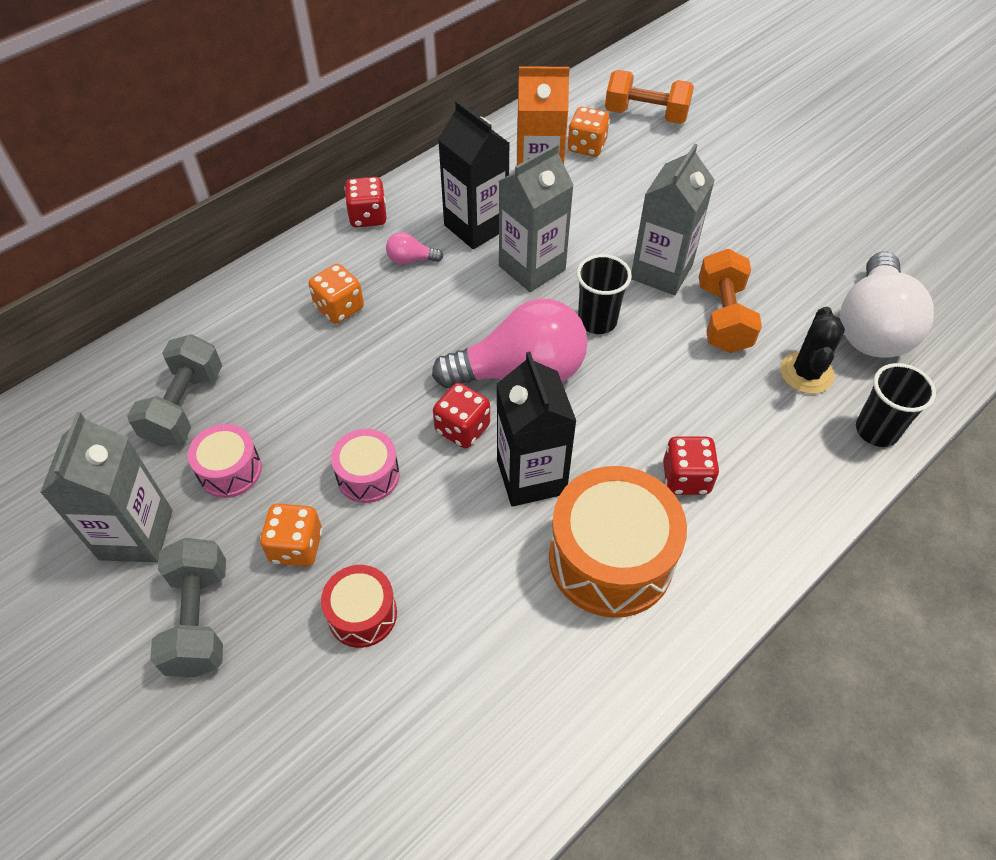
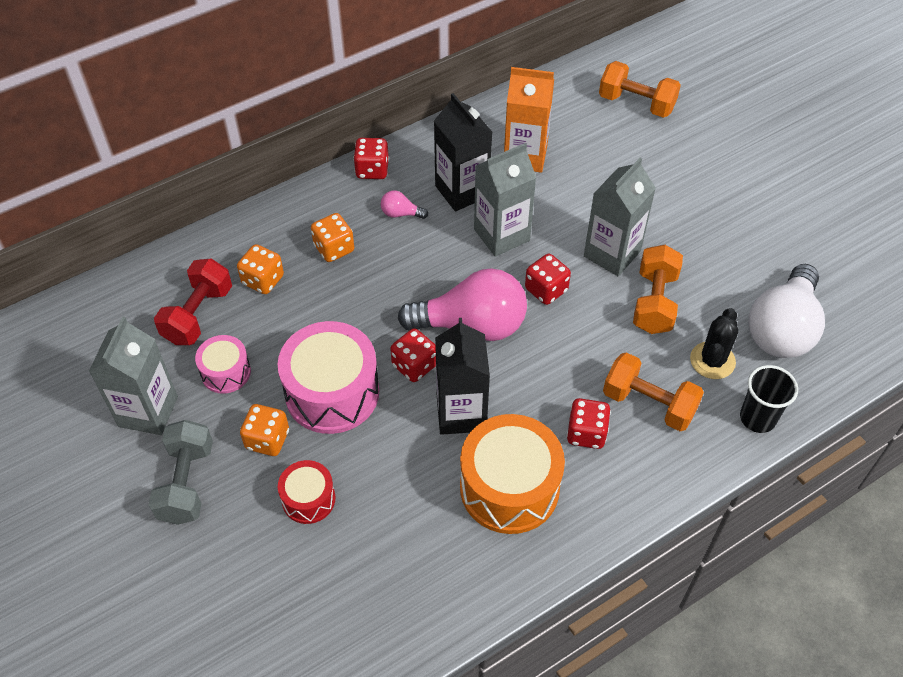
camera: 10 degrees right, 0 degrees up
grey dumbbell [127,334,222,447] -> red dumbbell [154,258,232,345]
pink drum [331,429,400,503] -> pink drum [278,321,379,434], size x1.88
orange dice [567,107,610,157] -> orange dice moved to [237,244,284,294]
black cup [577,254,632,334] -> red dice [525,254,571,305]
none -> orange dumbbell [603,352,704,431]

